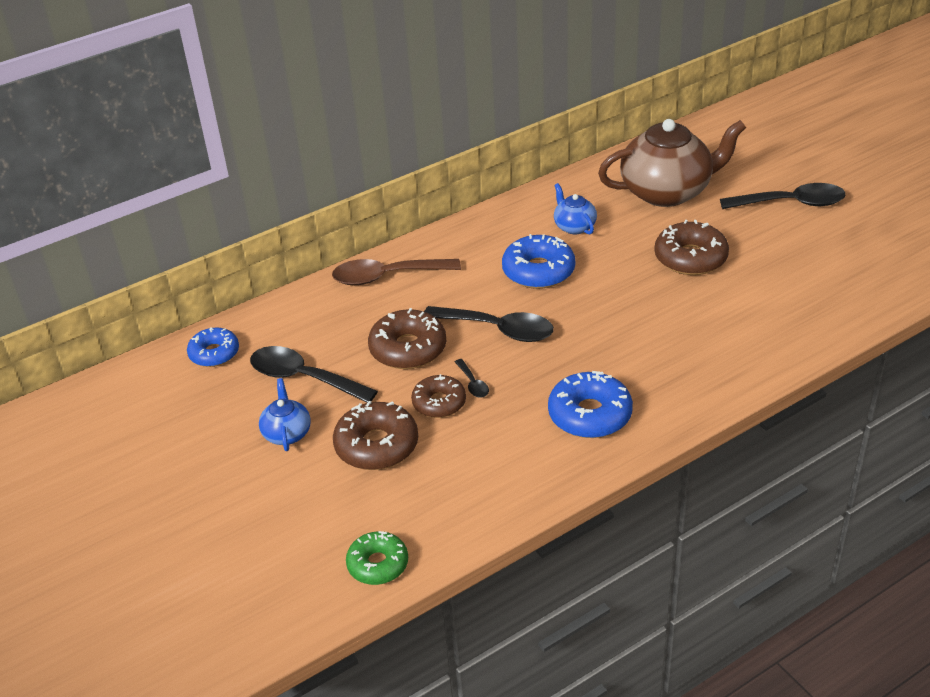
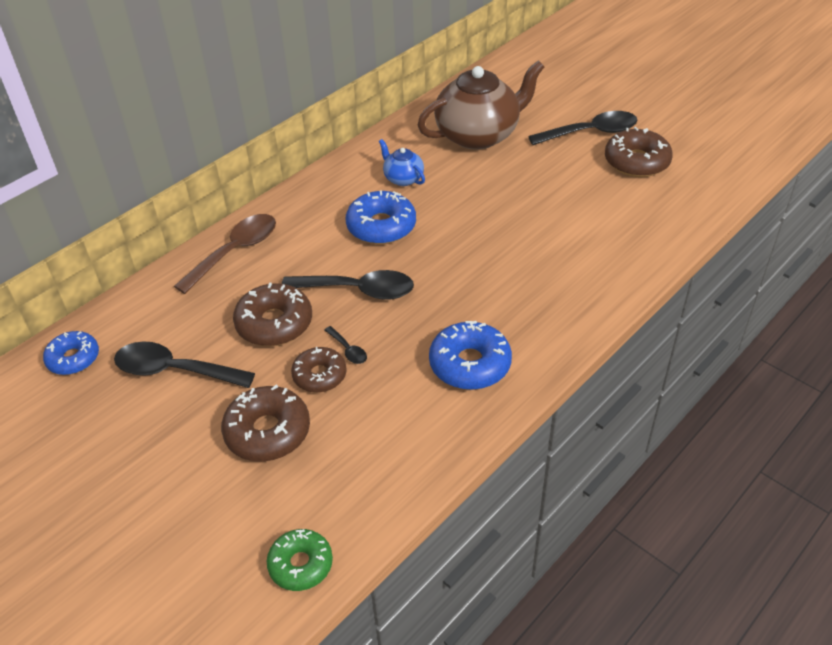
camera: 15 degrees left, 5 degrees up
blue teapot [259,378,311,451] -> none
brown spoon [332,259,461,285] -> brown spoon turned 150 degrees clockwise [174,214,276,294]
brown donut [655,220,729,275] -> brown donut moved to [605,127,673,177]

